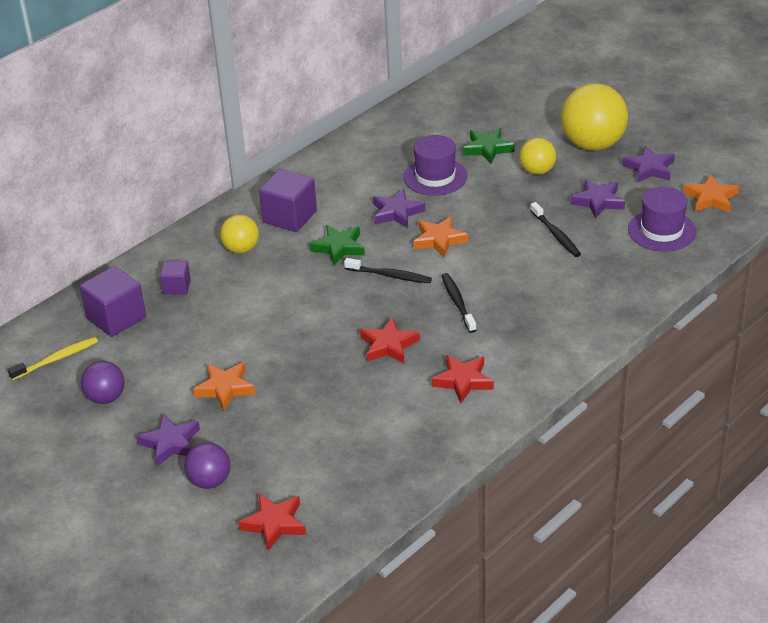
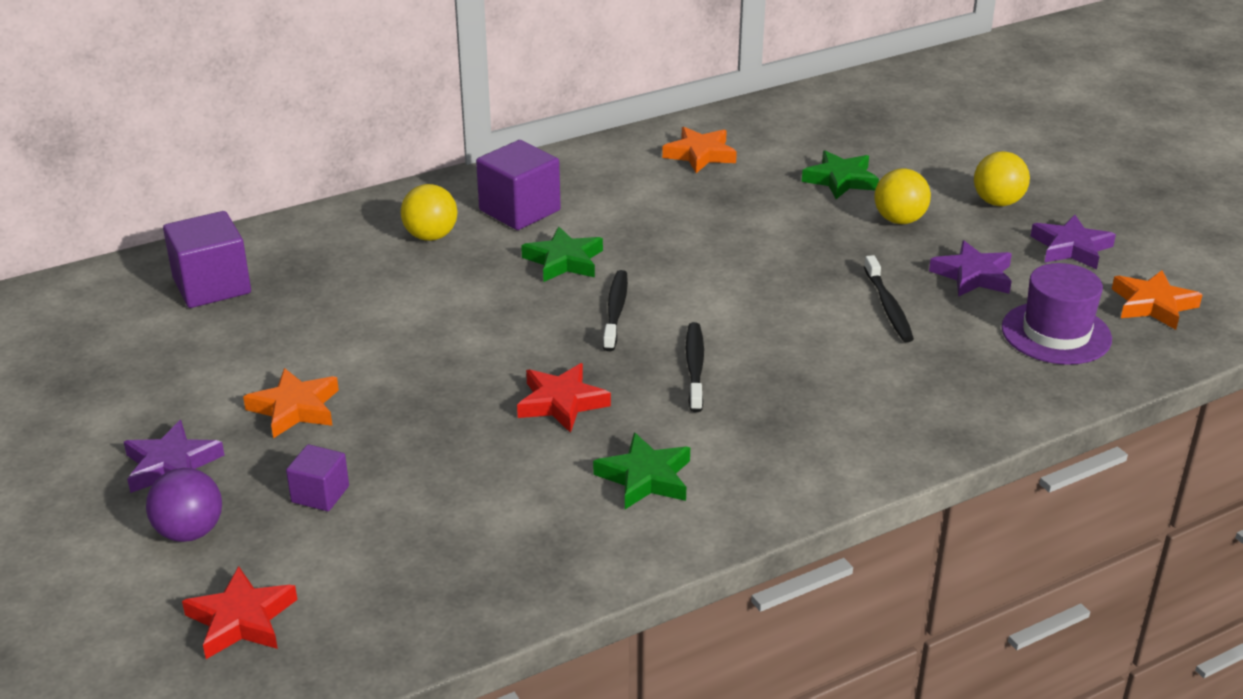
camera: 15 degrees right, 5 degrees down
yellow toothbrush [8,337,98,380] -> none
purple ball [81,361,125,404] -> none
purple cube [160,261,191,295] -> purple cube moved to [286,444,349,511]
black toothbrush [344,258,432,283] -> black toothbrush turned 120 degrees counterclockwise [603,270,628,351]
purple star [373,189,425,228] -> none
purple hat [404,135,467,196] -> none
orange star [413,217,468,258] -> orange star moved to [662,127,737,173]
red star [432,355,494,403] -> green star [593,432,690,509]
yellow ball [561,83,628,151] -> yellow ball [974,151,1030,206], size x0.54

